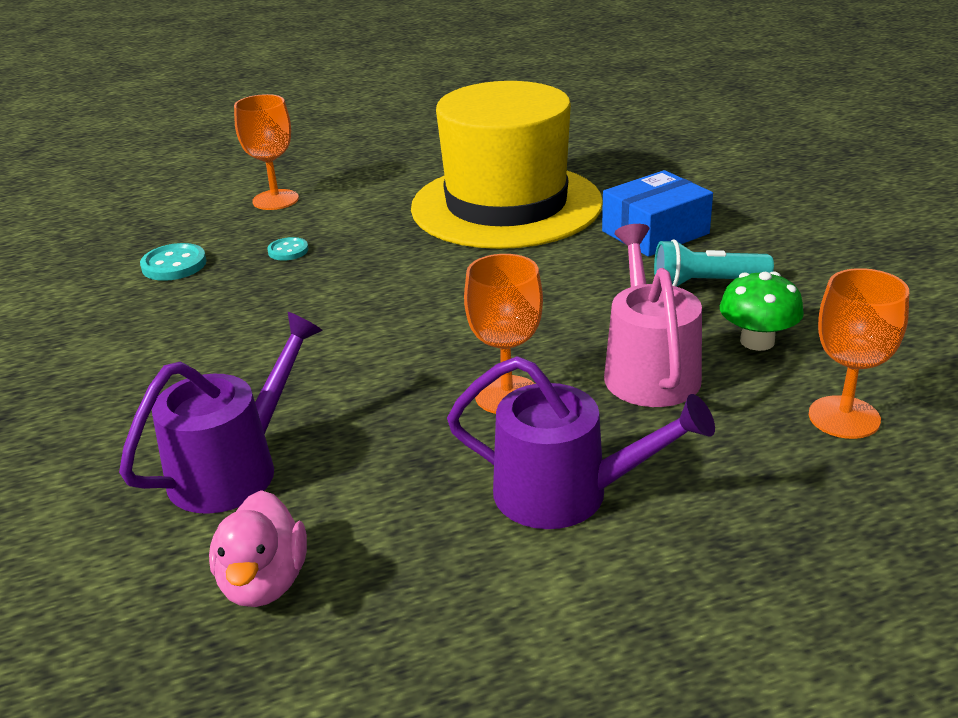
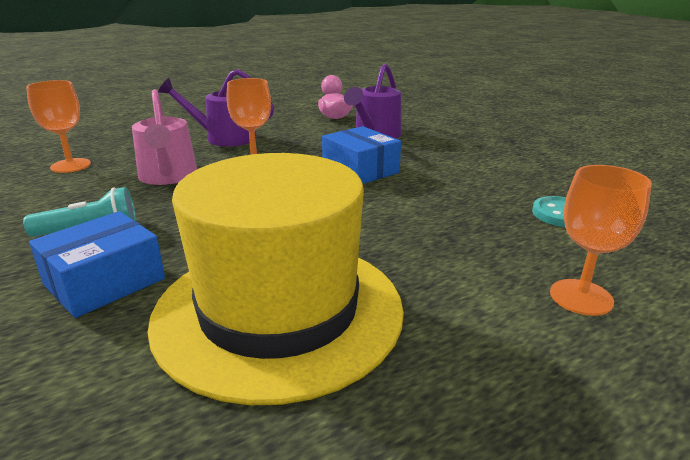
camera: 165 degrees right, 5 degrees down
turquoise button [267,237,308,260] -> none
green mushroom [720,271,804,351] -> none
none -> blue box [322,126,401,184]

